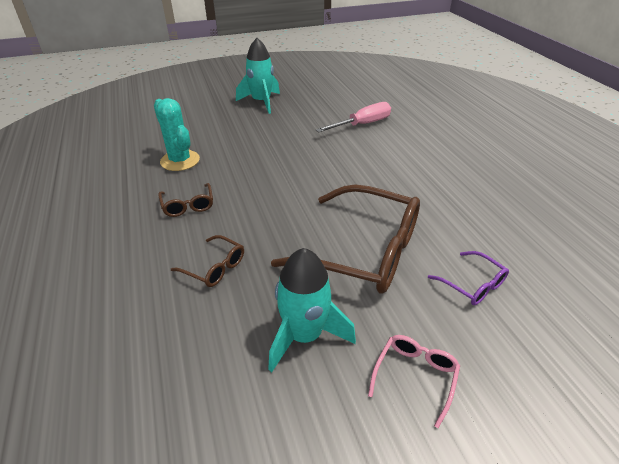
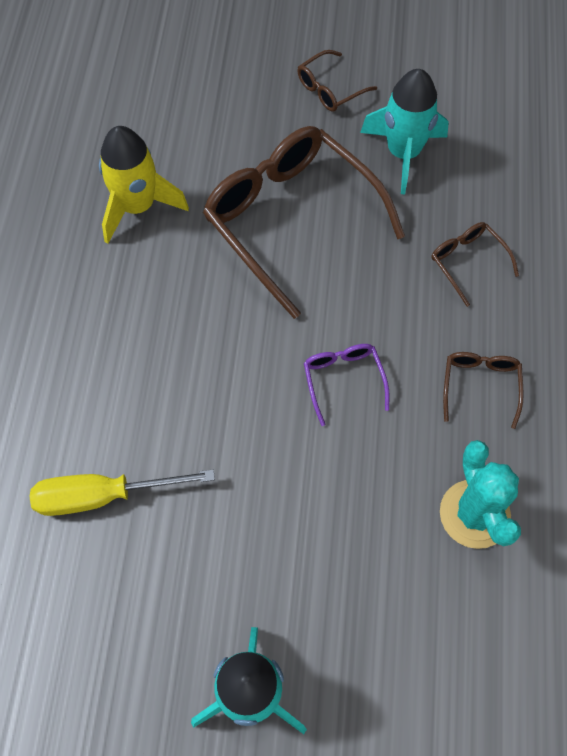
camera: 155 degrees left, 25 degrees up
pink screwdriver [315,102,391,133] -> yellow screwdriver [29,469,215,516]
pink glasses [368,335,460,428] -> brown glasses [298,50,377,112]
purple glasses [428,251,509,305] -> purple glasses moved to [304,344,389,426]
none -> yellow rocket [99,126,189,244]

